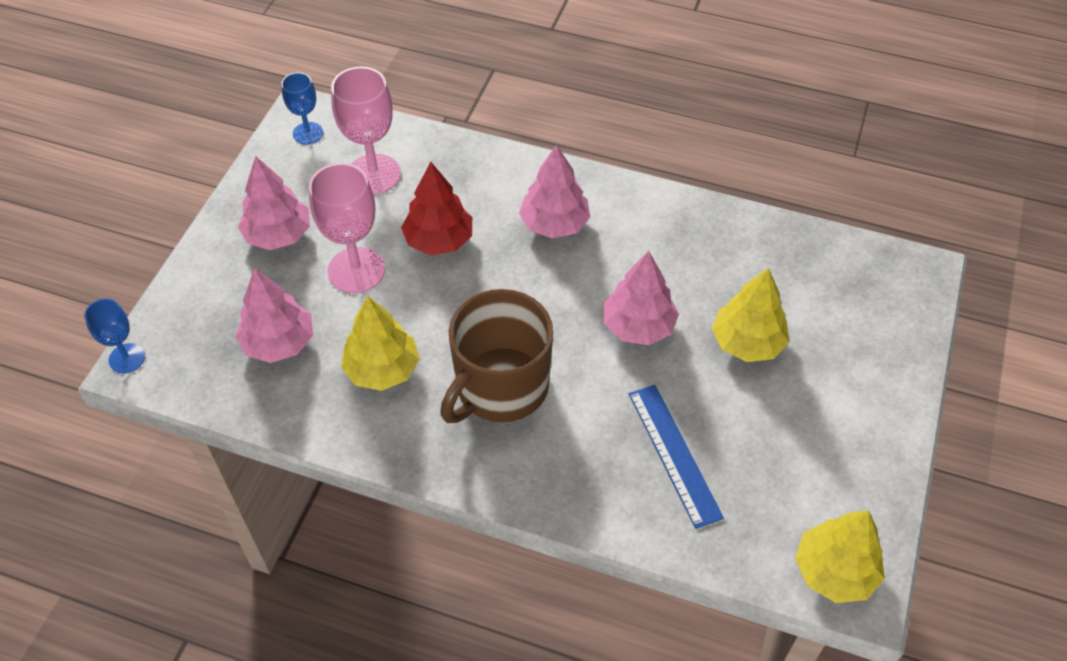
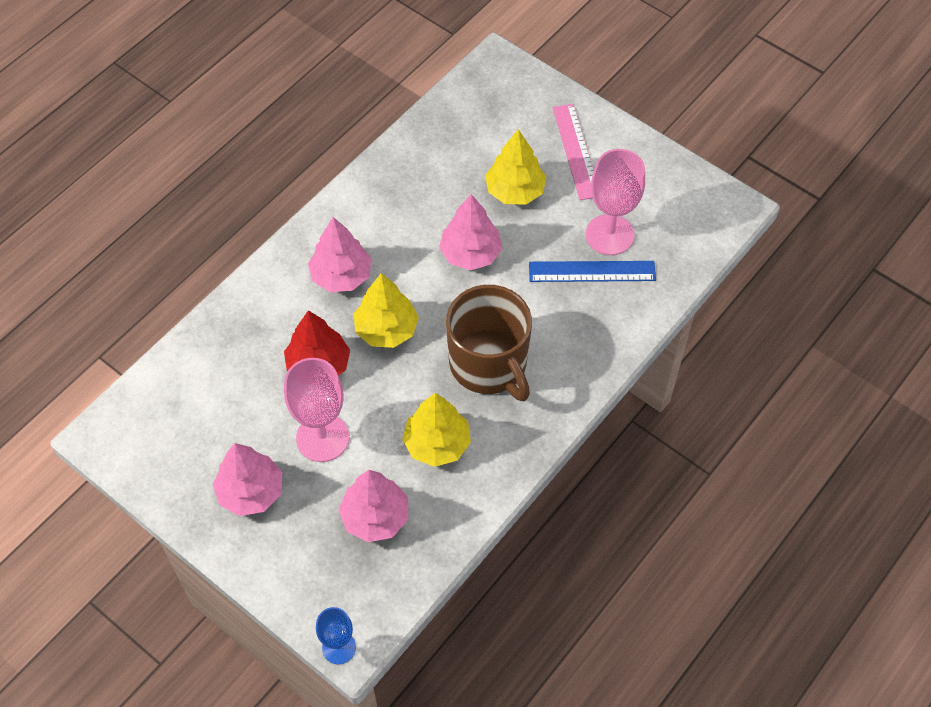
camera: 70 degrees left, 5 degrees up
blue goblet [281,72,323,145] -> none
pink goblet [331,67,401,195] -> pink goblet moved to [586,149,645,255]
yellow tree [795,510,885,603] -> yellow tree moved to [354,273,419,348]
none -> pink ruler [552,104,594,200]

